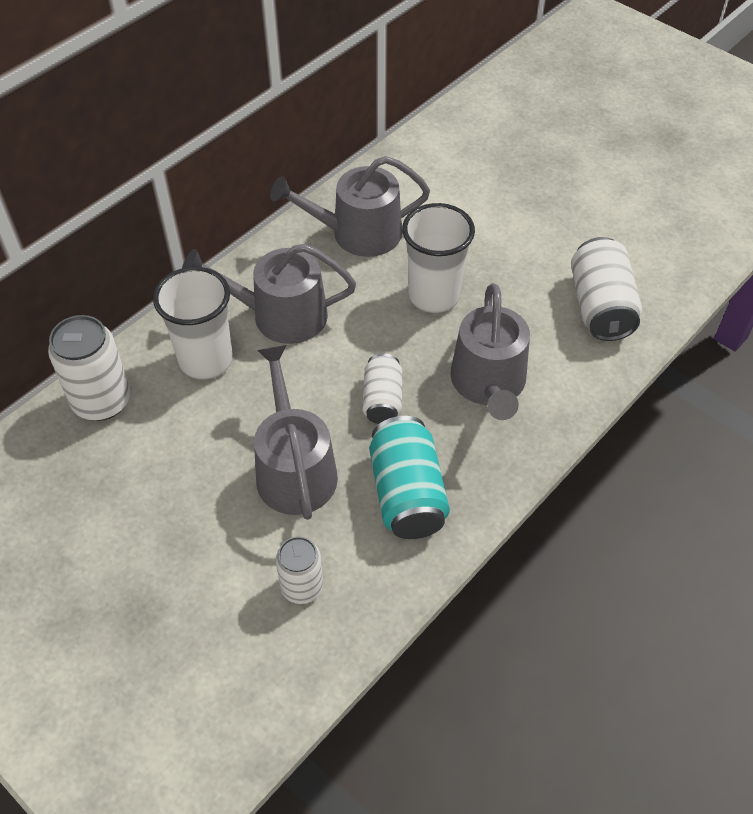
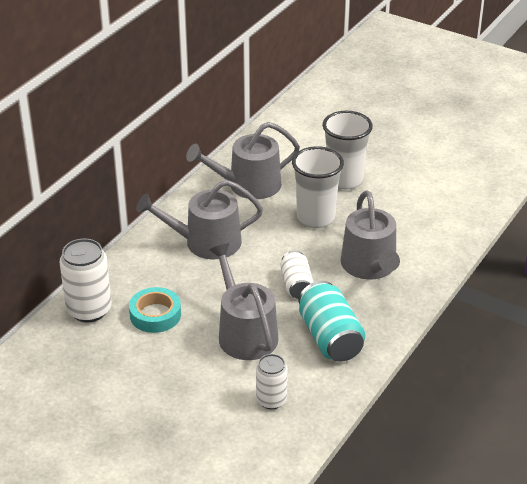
camera: 10 degrees left, 15 degrees down
white cup [153,267,233,380] -> white cup moved to [323,111,373,190]
white can [571,237,642,341] -> none
none -> turquoise tape [129,287,181,333]

